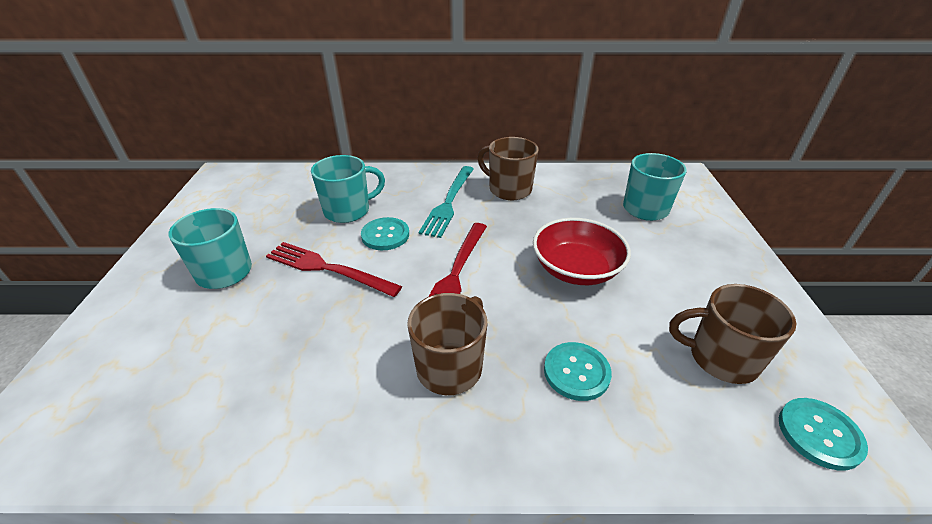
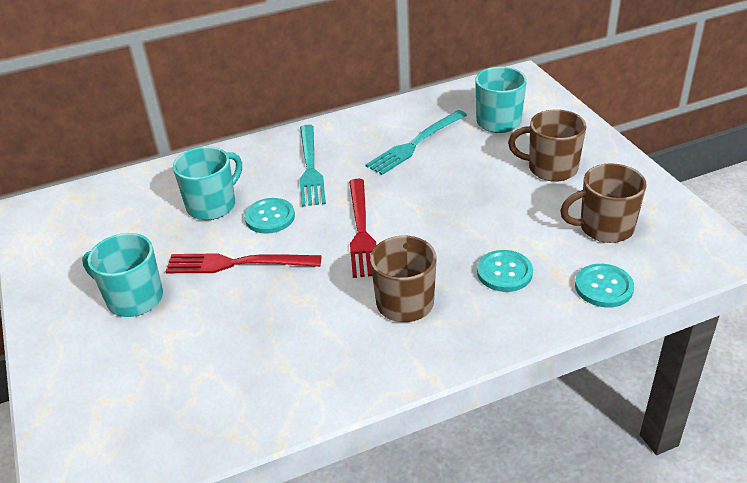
camera: 20 degrees left, 0 degrees up
brown mug [478,137,539,200] -> brown mug moved to [508,109,586,182]
red bowl [533,218,631,285] -> none
turquoise button [779,398,868,471] -> turquoise button moved to [575,264,634,308]
none -> turquoise fork [365,110,467,175]

